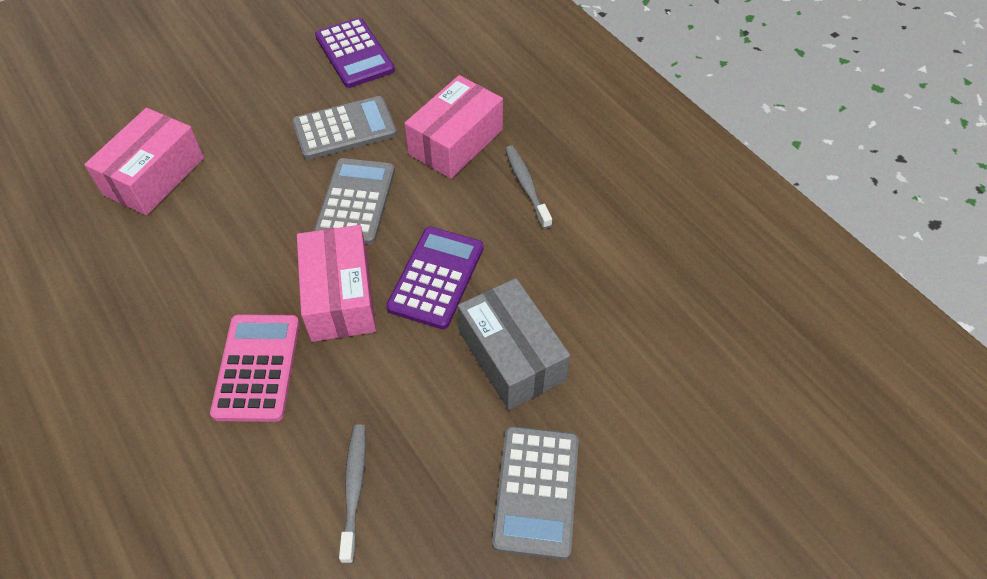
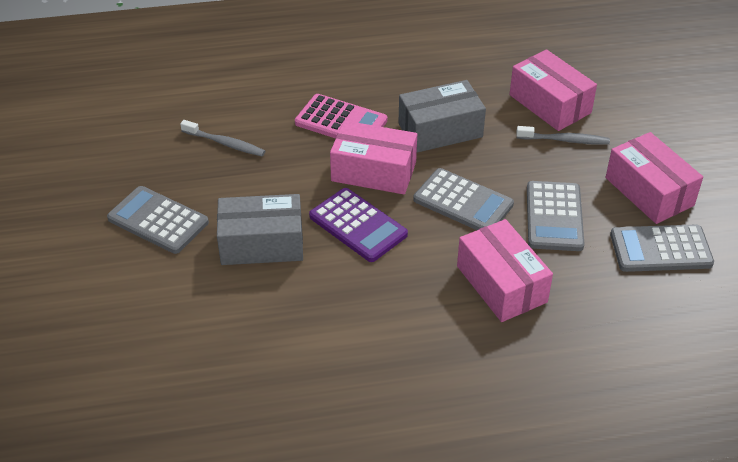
camera: 115 degrees right, 10 degrees down
purple calculator [315,17,395,88] -> grey calculator [610,224,714,272]
grey toothbrush [505,146,552,229] -> grey toothbrush moved to [516,126,610,144]
none -> grey box [398,80,486,153]
none -> pink box [606,132,703,224]

